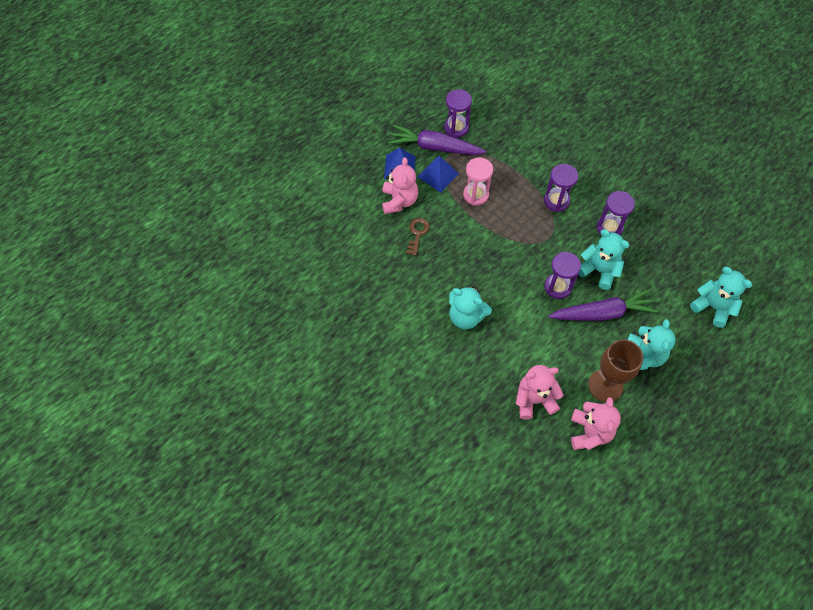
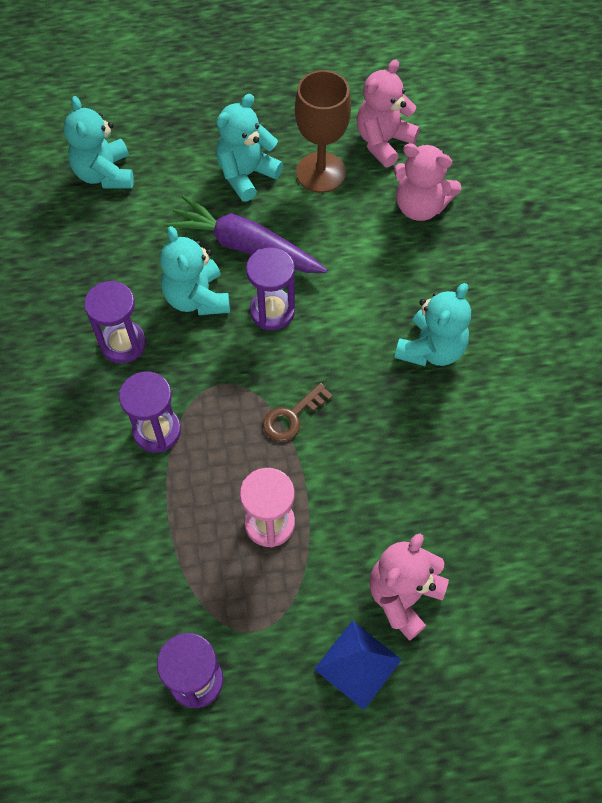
camera: 145 degrees left, 0 degrees up
purple carrot [388,125,486,155] -> none
brown key [406,218,430,256] -> brown key moved to [263,383,333,441]
blue pyramid [418,156,459,193] -> none
turquoise teddy bear [449,286,492,329] -> turquoise teddy bear turned 60 degrees clockwise [395,283,471,366]

